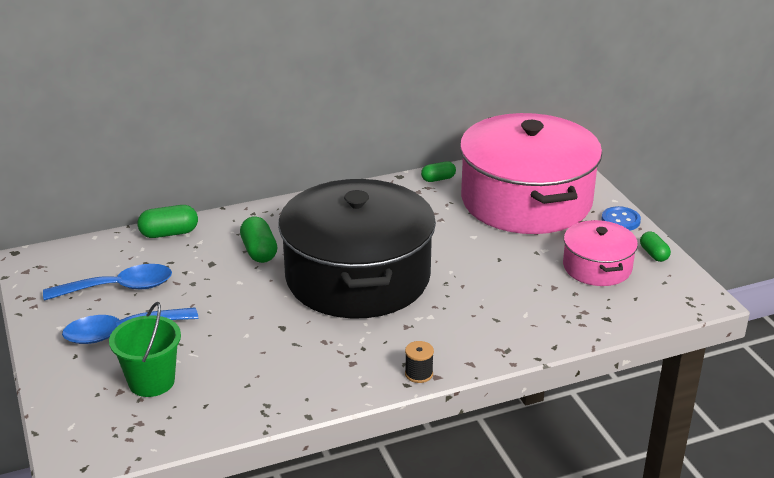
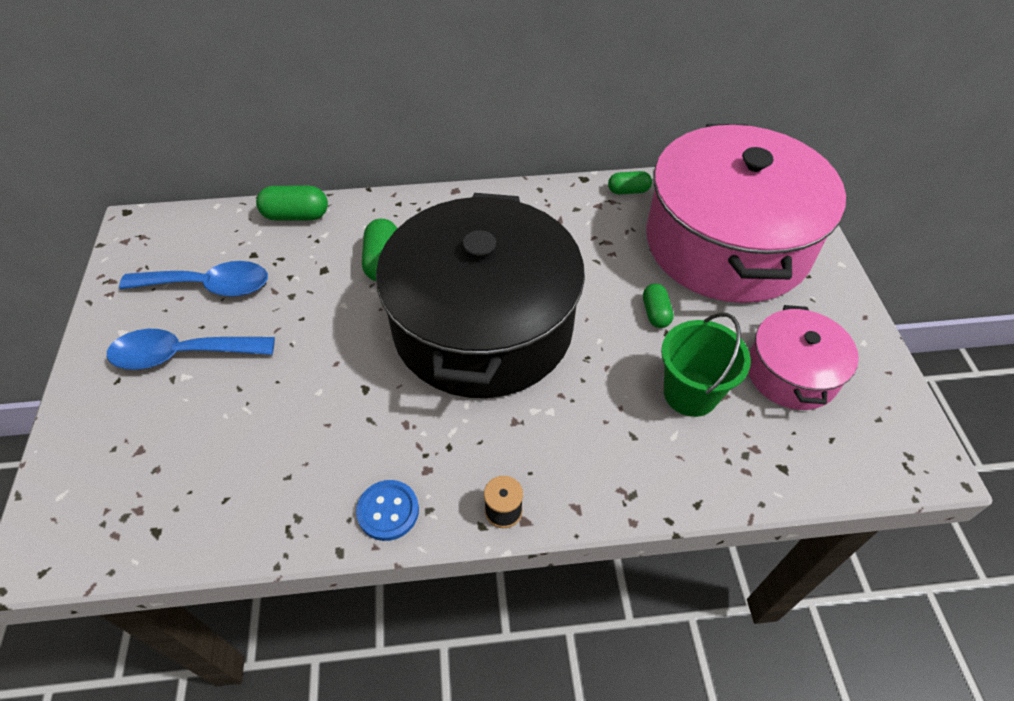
camera: 15 degrees right, 20 degrees up
green bucket [109,302,181,397] -> green bucket moved to [661,313,751,417]
blue button [602,206,641,230] -> blue button moved to [356,480,419,541]
green capsule [640,231,671,262] -> green capsule moved to [643,283,674,328]

